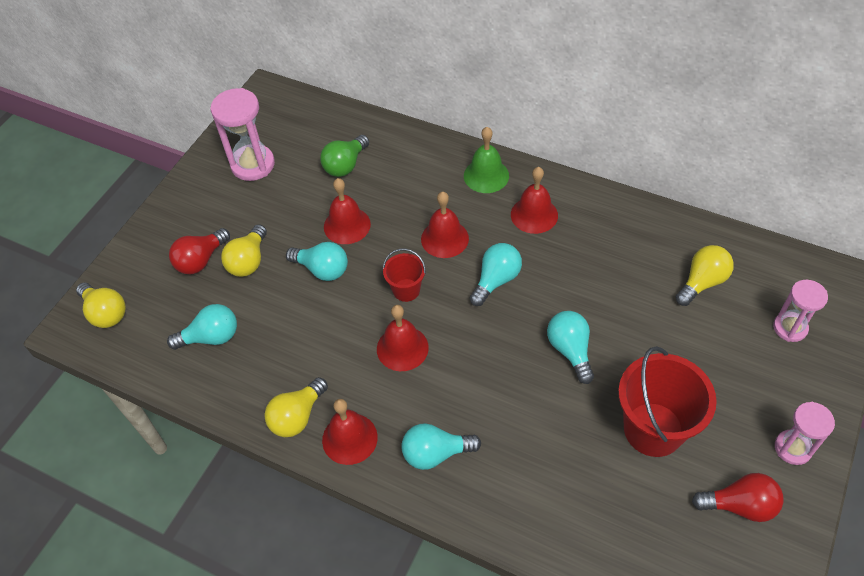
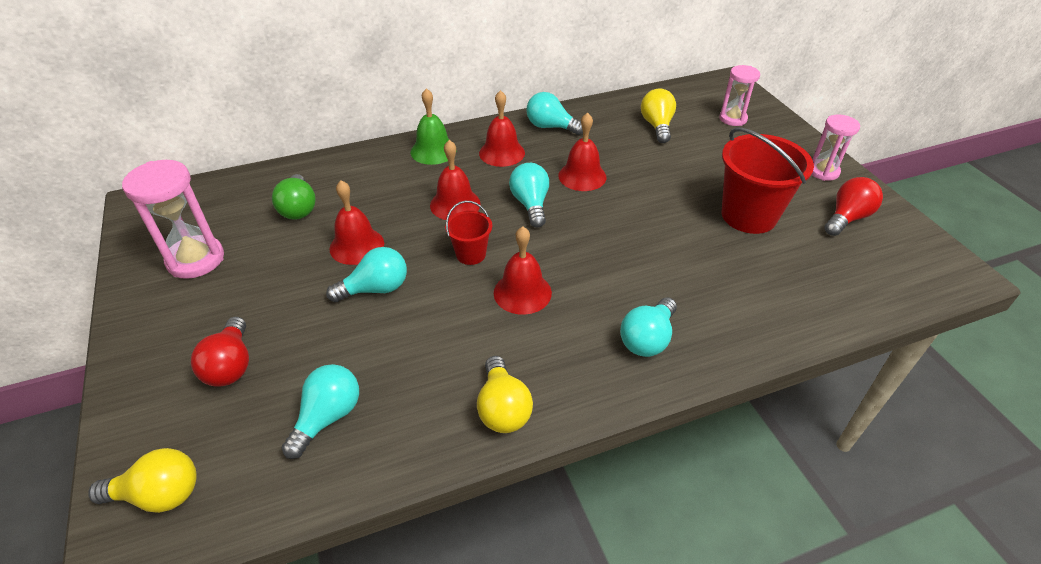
camera: 50 degrees left, 10 degrees down
yellow light bulb [221,224,267,277] -> none
red bell [322,399,378,465] -> red bell moved to [558,112,606,191]
turquoise light bulb [547,311,594,384] -> turquoise light bulb moved to [526,92,583,135]

